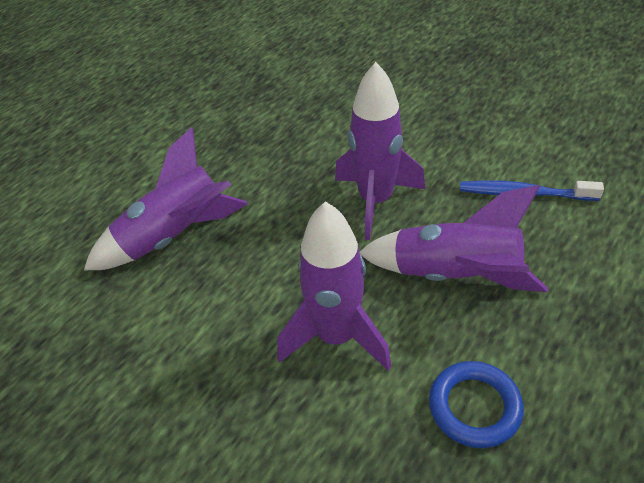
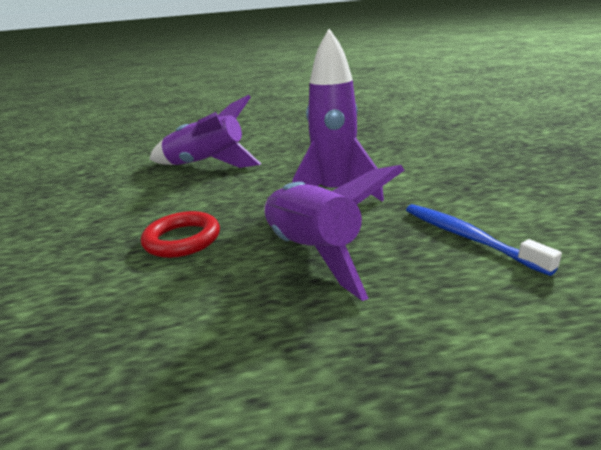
camera: 45 degrees right, 20 degrees down
purple rocket [277,201,392,371] -> red ring [141,211,220,258]
blue ring [429,361,524,448] -> none

